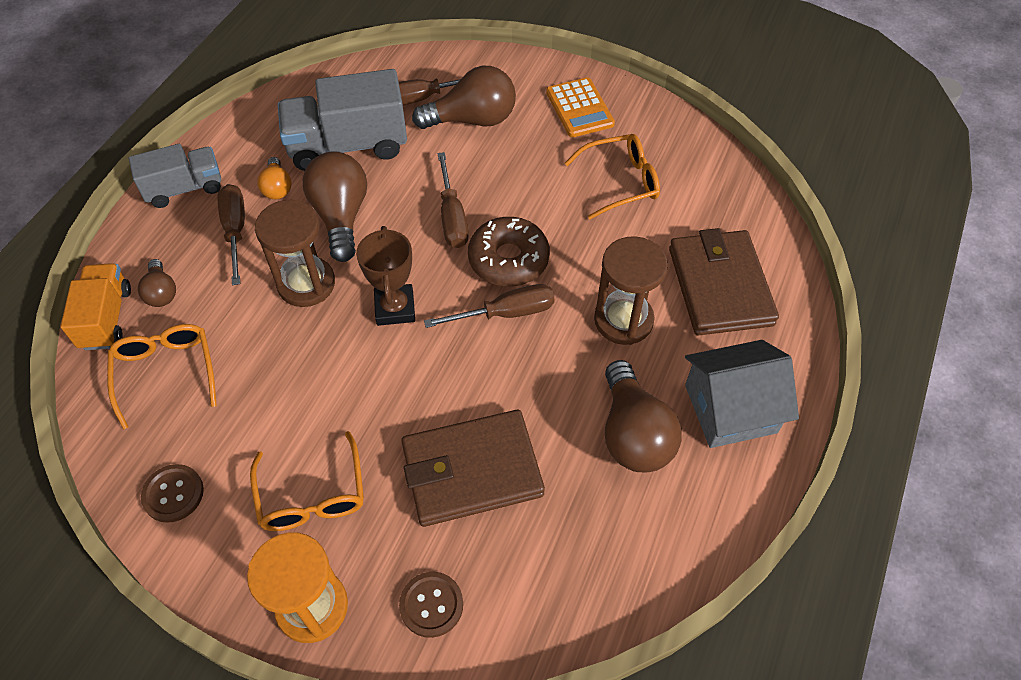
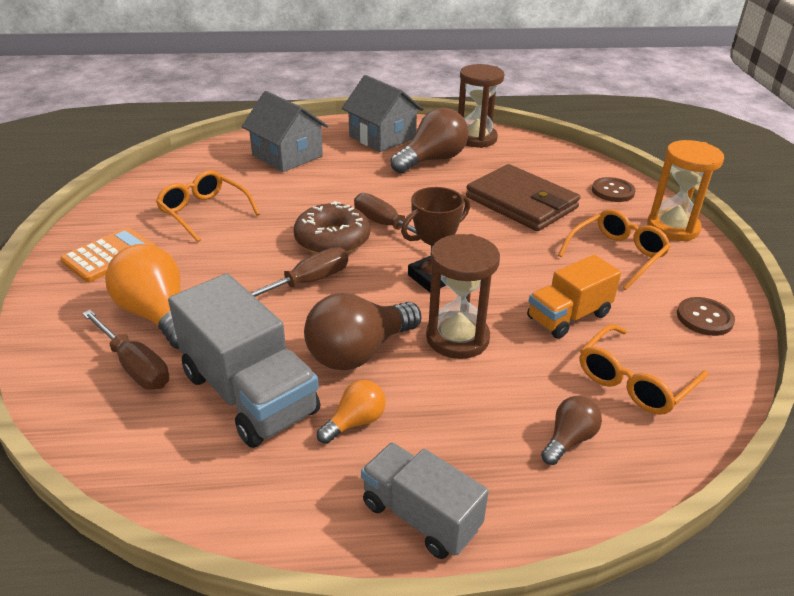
camera: 120 degrees left, 20 degrees down
orange truck [60,263,131,350] -> orange truck moved to [527,255,621,339]
brown screwdriver [218,184,245,285] -> none
brown light bulb [412,66,516,129] -> orange light bulb [105,244,180,349]
brown hourglass [594,236,668,345] -> brown hourglass moved to [458,64,504,148]
brown wallet [669,228,779,335] -> grey house [241,91,328,172]

